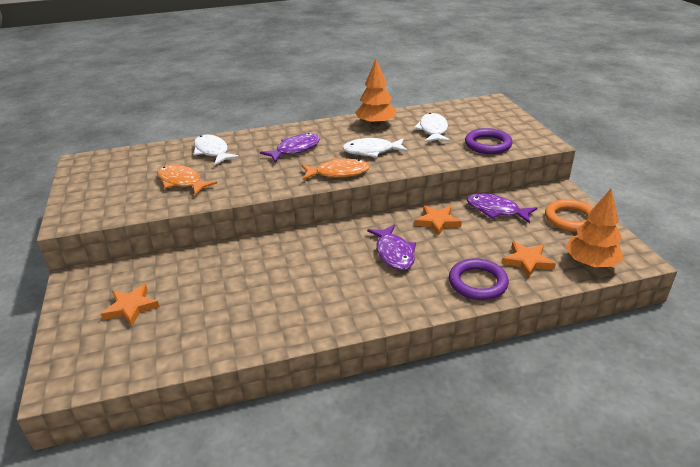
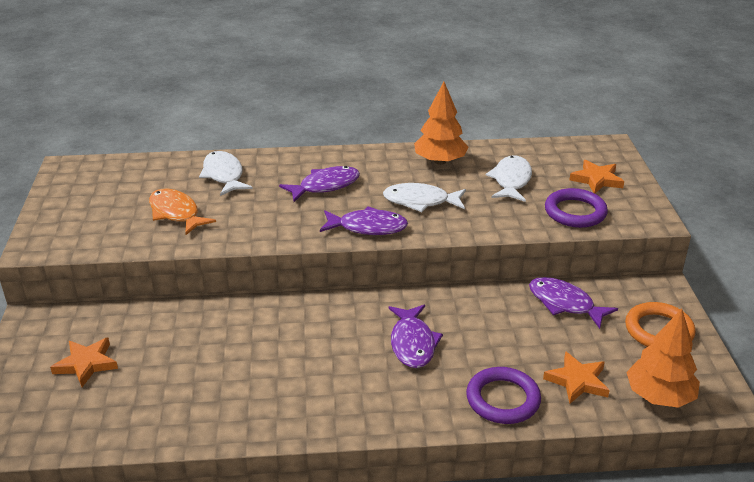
camera: 10 degrees right, 0 degrees up
orange fish [302,158,370,180] -> purple fish [320,206,408,235]
orange star [415,205,462,236] -> orange star moved to [570,160,624,193]

